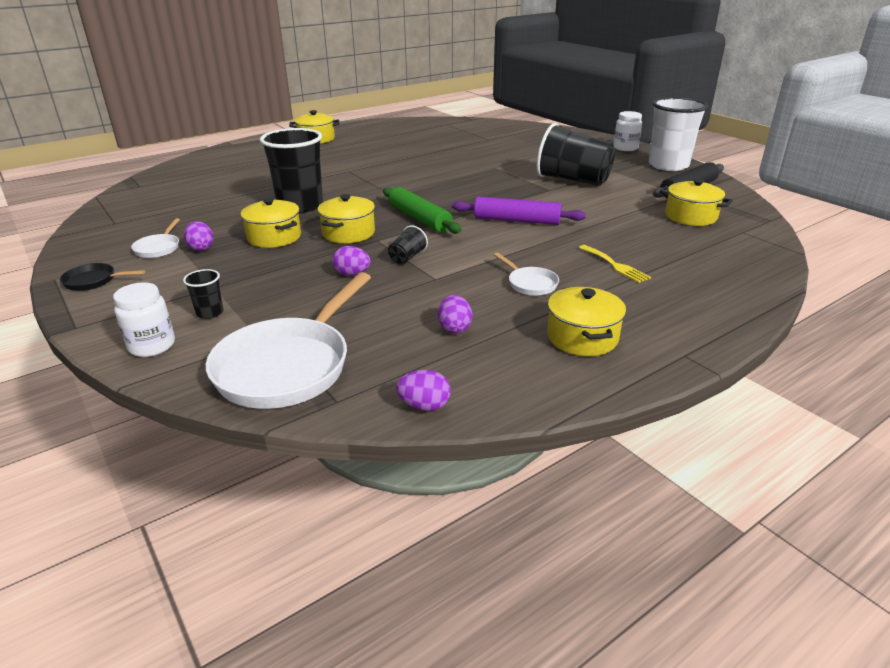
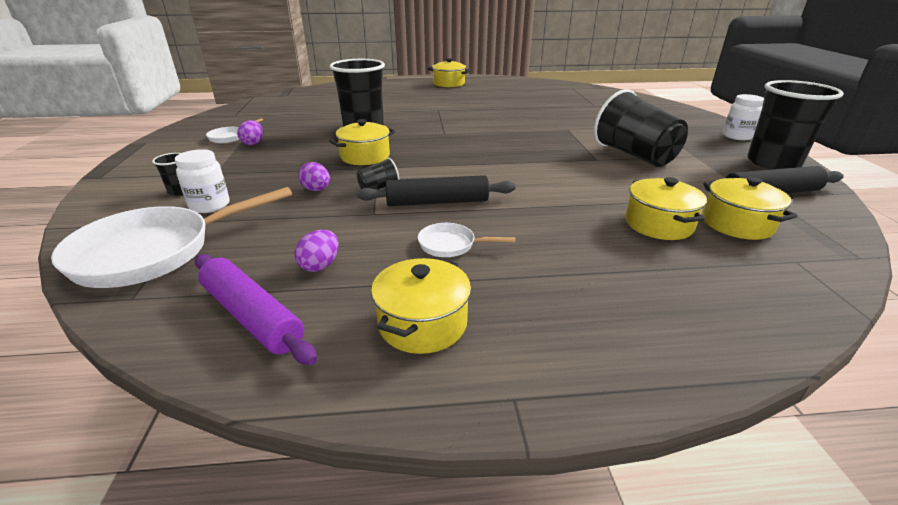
camera: 30 degrees right, 0 degrees up
black pan [60,263,146,291] -> none
white jar [113,282,175,357] -> white jar moved to [175,149,230,213]
yellow pot [241,198,301,248] -> yellow pot moved to [625,177,707,240]
green rolling pin [383,187,461,234] -> none
purple egg [396,370,451,411] -> none
purple rolling pin [452,197,586,225] -> purple rolling pin moved to [195,254,317,365]
white pan [494,253,559,296] -> white pan turned 105 degrees clockwise [418,223,516,257]
yellow fork [579,245,651,283] -> none
white cup [649,97,708,171] -> black cup [747,80,844,169]
none -> black rolling pin [357,175,516,206]

